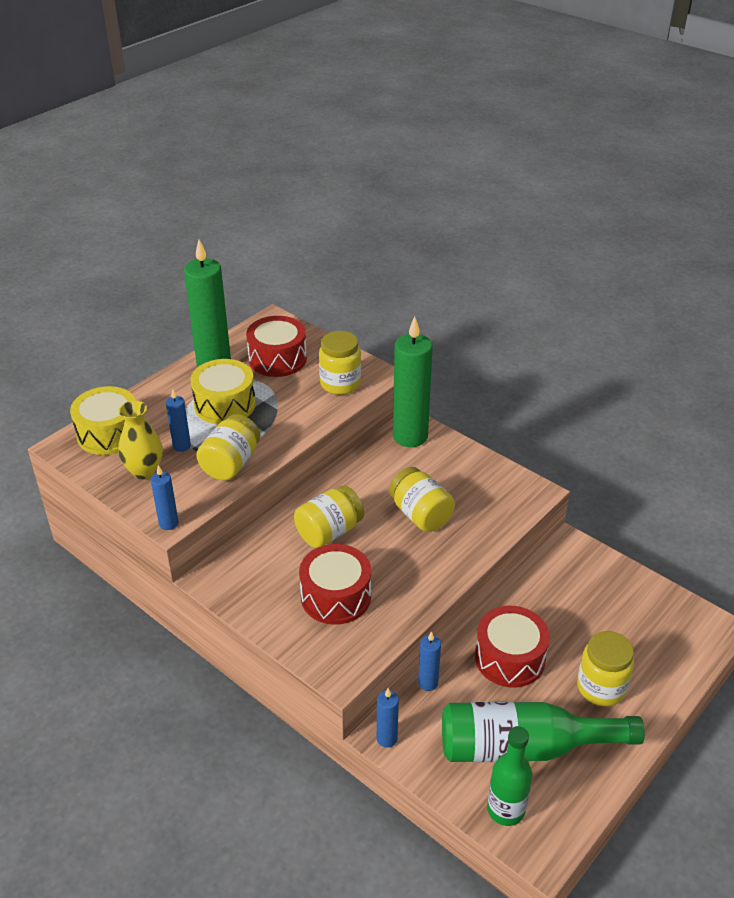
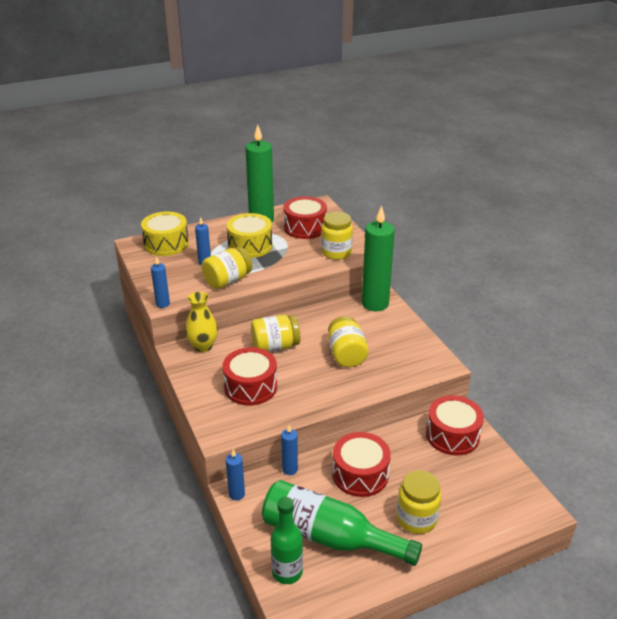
camera: 25 degrees right, 5 degrees down
yellow vase [118,401,163,479] -> yellow vase moved to [185,292,218,352]
none -> red drum [426,395,484,456]

